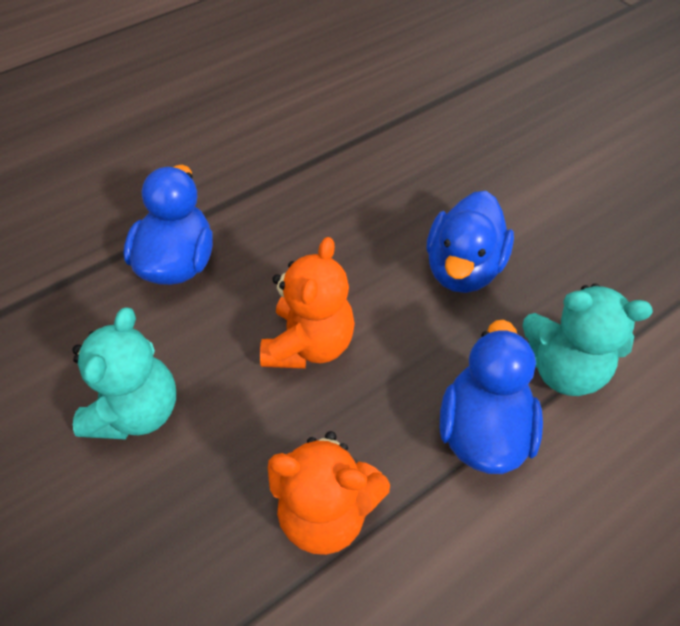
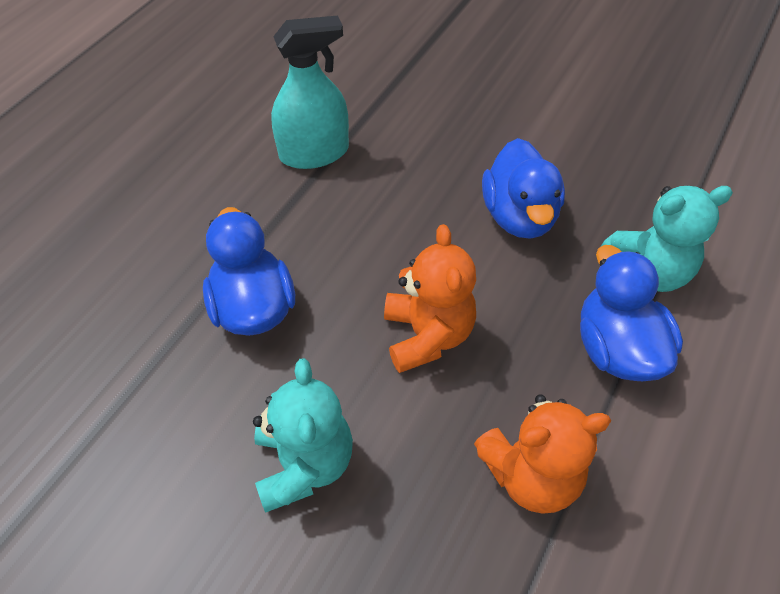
camera: 25 degrees left, 0 degrees up
none -> turquoise spray bottle [271,16,349,169]

